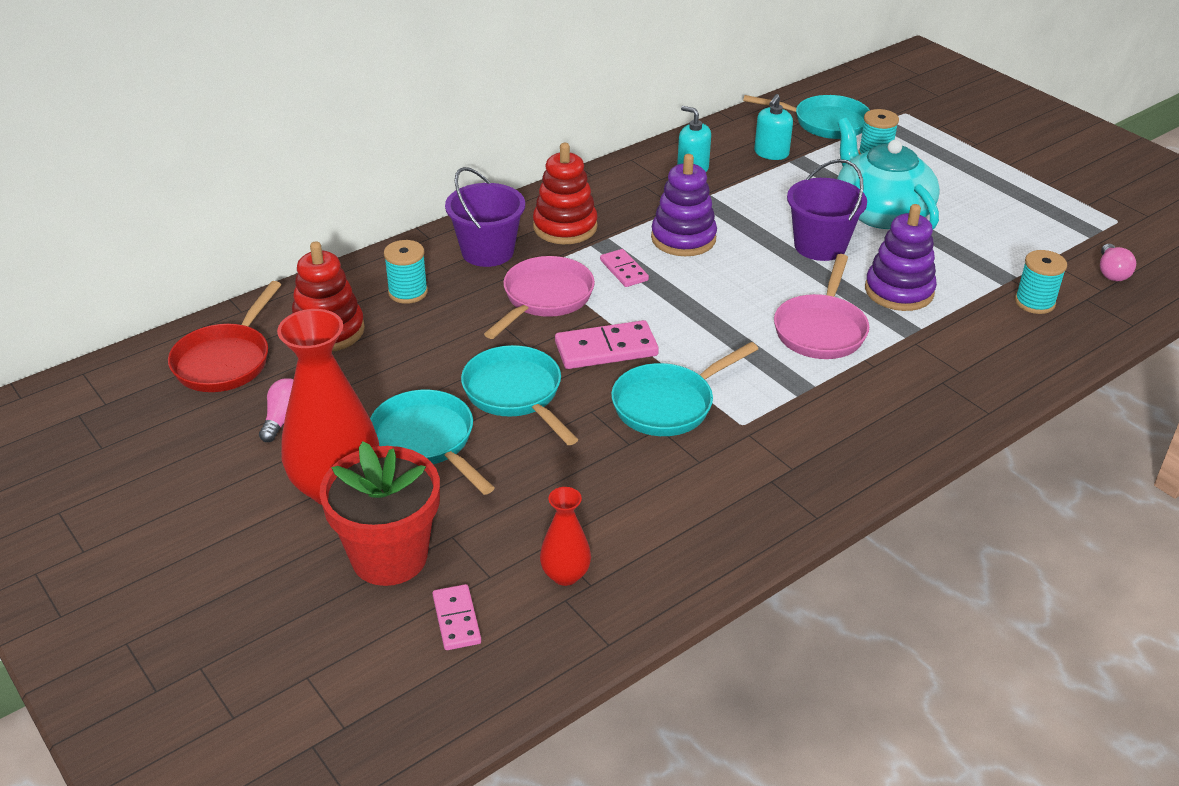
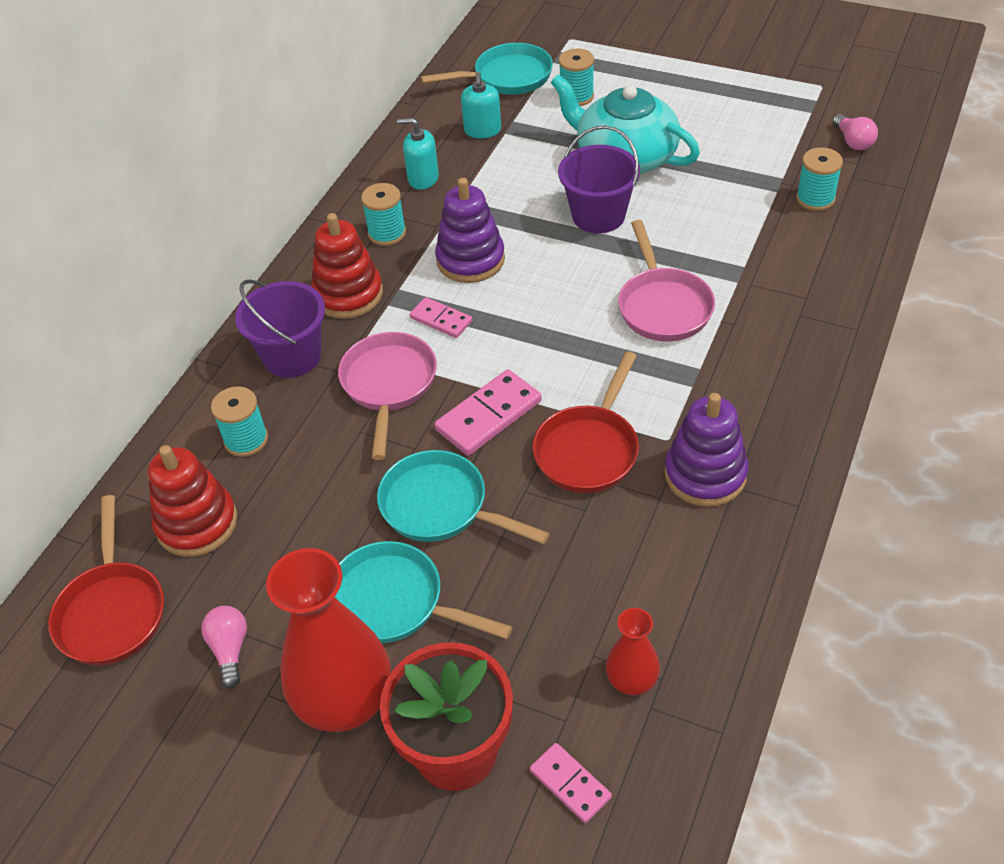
camera: 25 degrees left, 10 degrees up
turquoise pan [611,342,758,436] -> red pan [533,352,639,493]
purple stacking toy [865,204,937,311] -> purple stacking toy moved to [664,393,749,507]
none -> turquoise spool [361,183,406,246]

